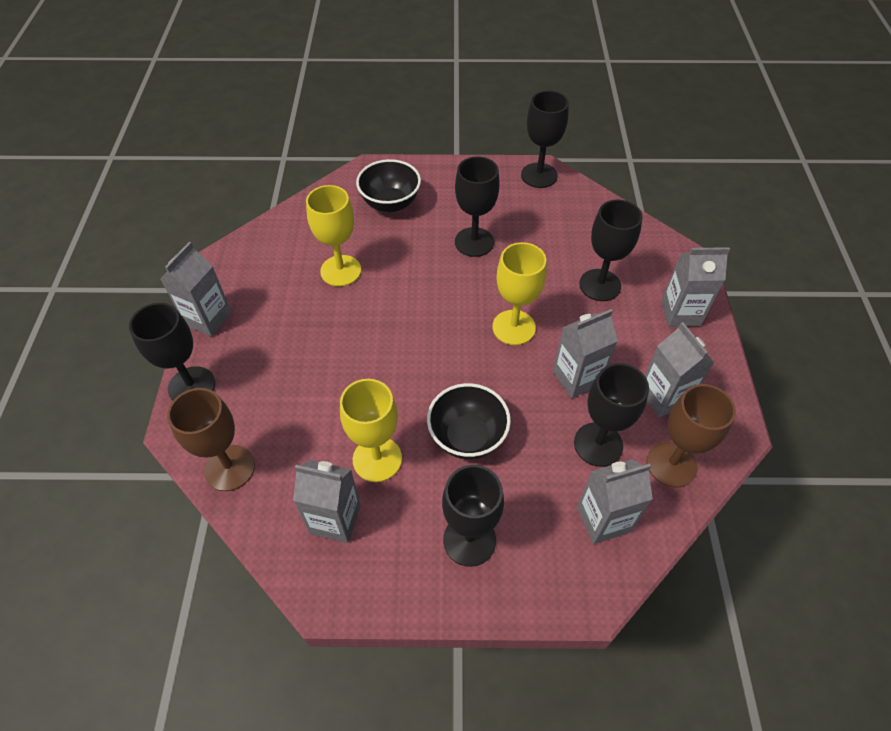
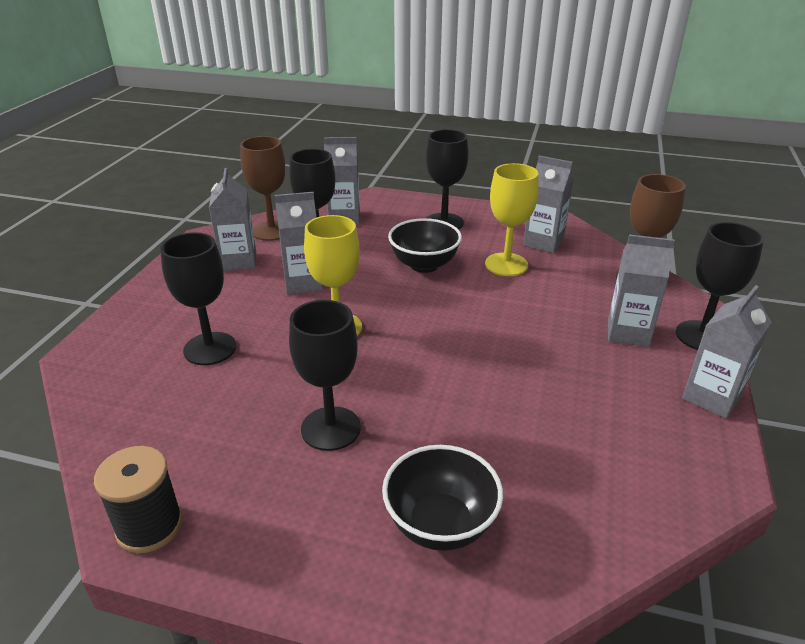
camera: 165 degrees left, 20 degrees down
yellow goblet [306,185,361,287] -> none
black goblet [521,91,569,188] -> black spool [94,446,183,553]
grey carton [661,247,730,327] -> grey carton moved to [608,235,675,347]

